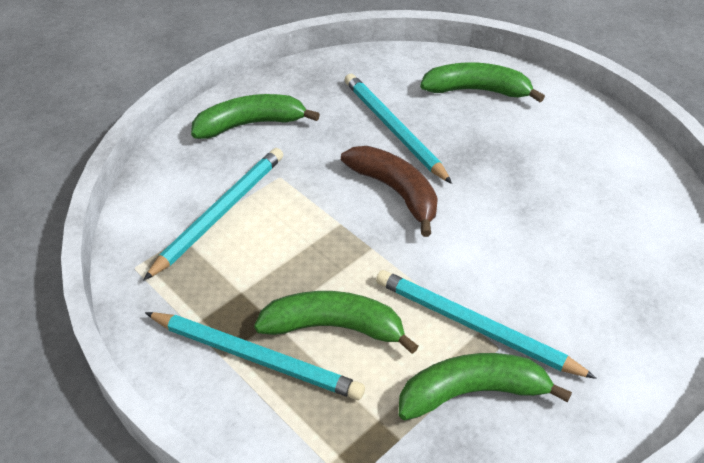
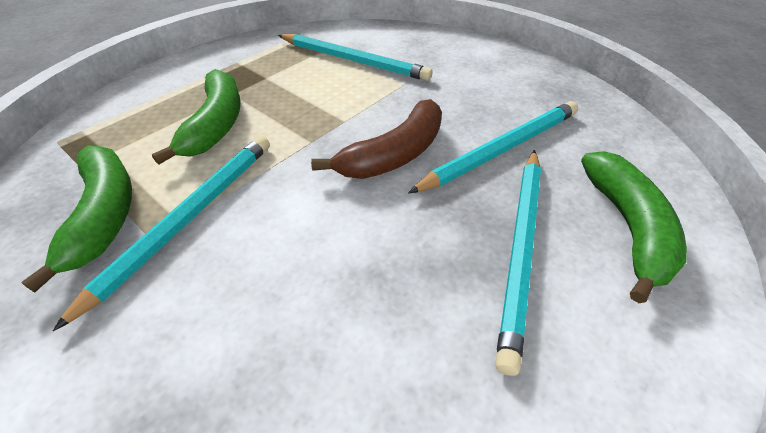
camera: 85 degrees right, 0 degrees up
turquoise pencil [145,312,365,400] -> turquoise pencil moved to [495,150,541,376]
green banana [191,94,320,139] -> none

